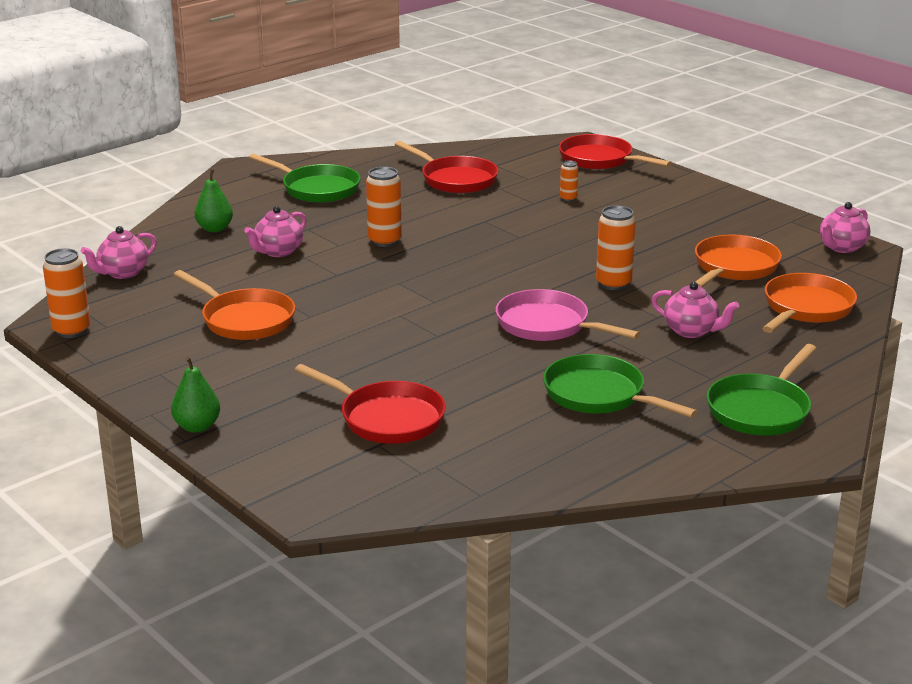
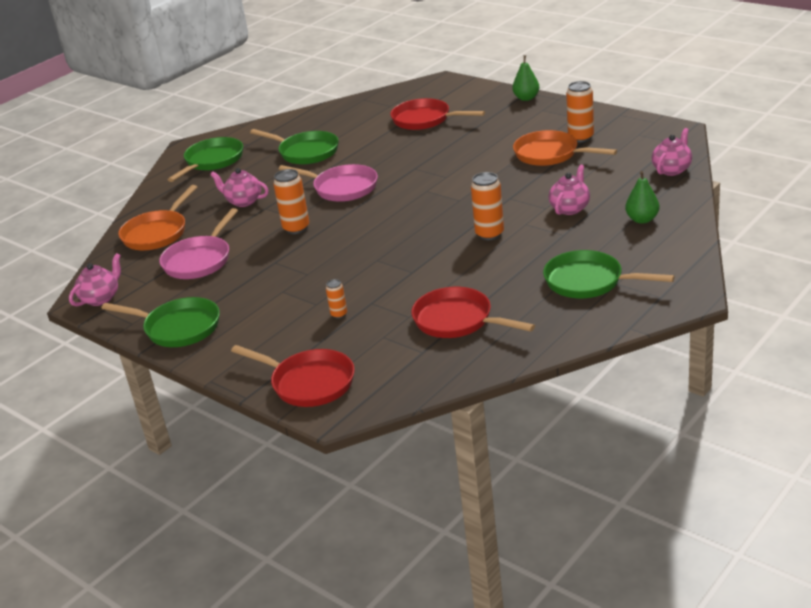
camera: 175 degrees right, 5 degrees up
orange can [43,248,91,338] -> orange can moved to [566,81,594,142]
orange pan [695,235,782,287] -> pink pan [159,208,238,279]
none -> green pan [101,297,220,347]

